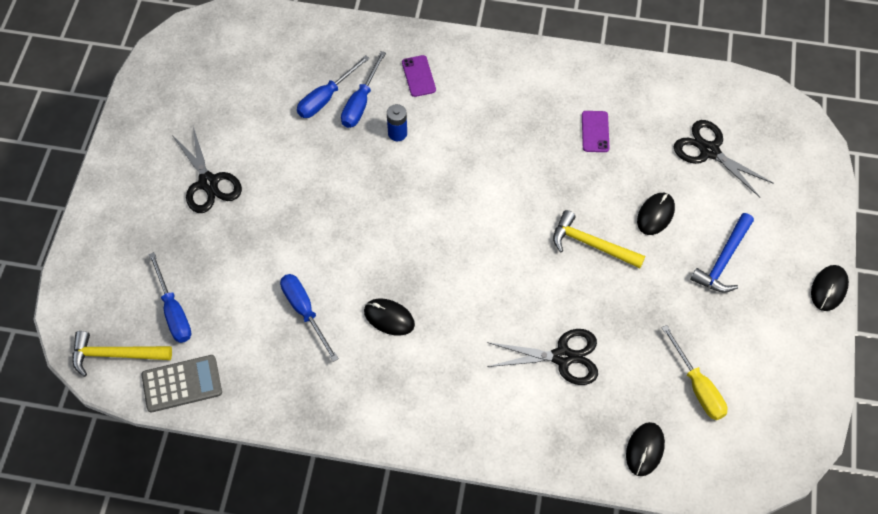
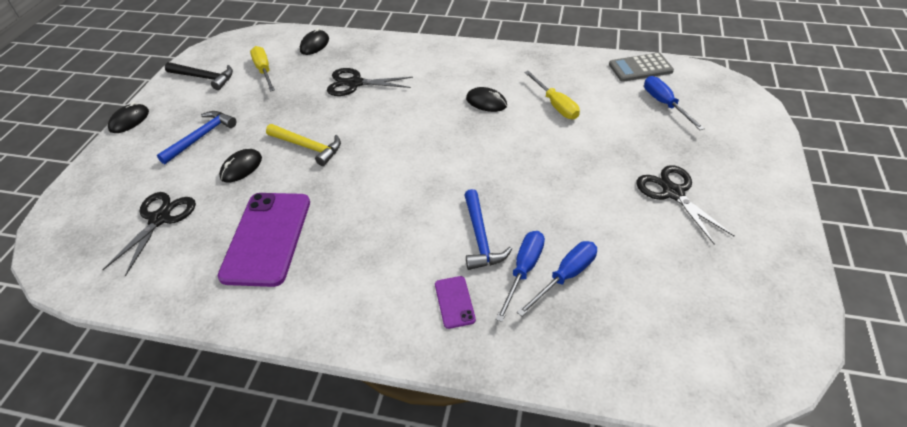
camera: 175 degrees left, 15 degrees down
yellow hammer [72,331,172,377] -> none
blue screwdriver [280,274,339,362] -> yellow screwdriver [524,71,580,119]
blue battery [387,104,407,141] -> blue hammer [464,189,512,270]
purple phone [582,111,610,152] -> purple phone [218,193,310,287], size x2.26
black scissors [674,120,774,197] -> black scissors turned 120 degrees counterclockwise [102,192,196,276]
none -> black hammer [165,62,233,90]

